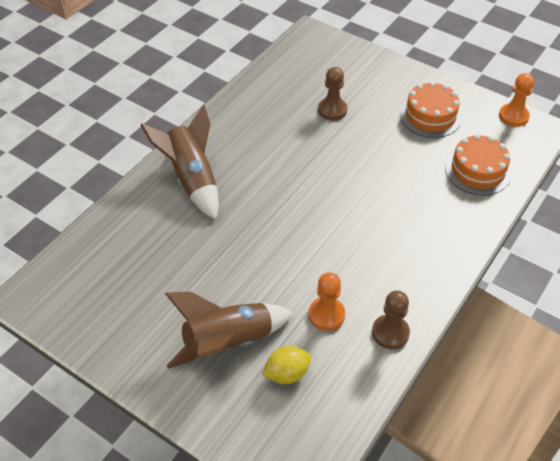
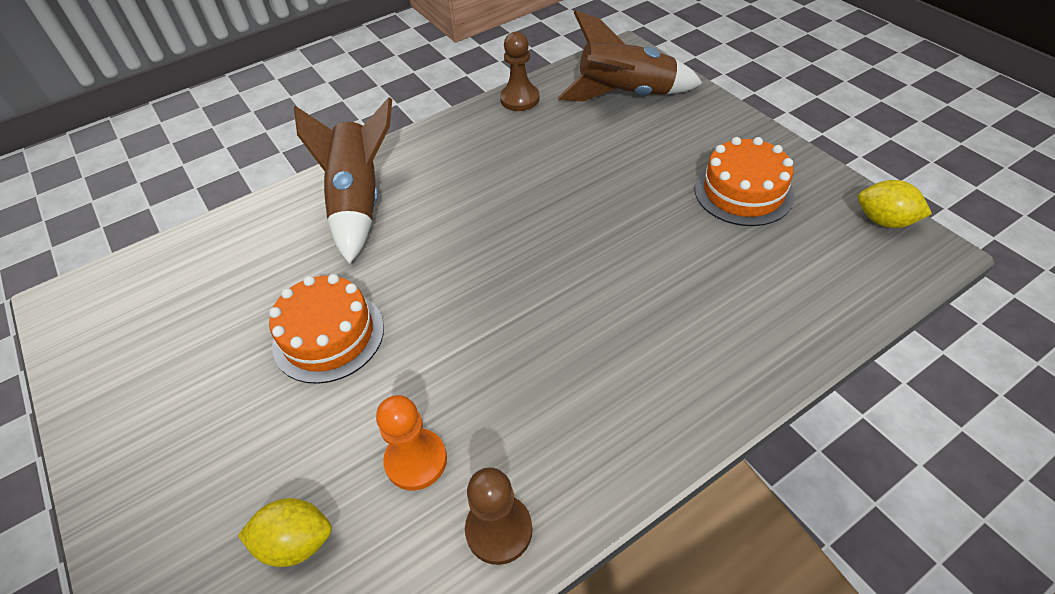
camera: 25 degrees right, 0 degrees up
brown rocket [165,292,293,369] -> brown rocket moved to [557,10,703,101]
brown pawn [318,67,347,120] -> brown pawn moved to [500,32,540,111]
orange cake [445,134,511,195] -> orange cake moved to [269,274,384,384]
orange pawn [499,73,534,127] -> yellow lemon [858,180,932,228]

